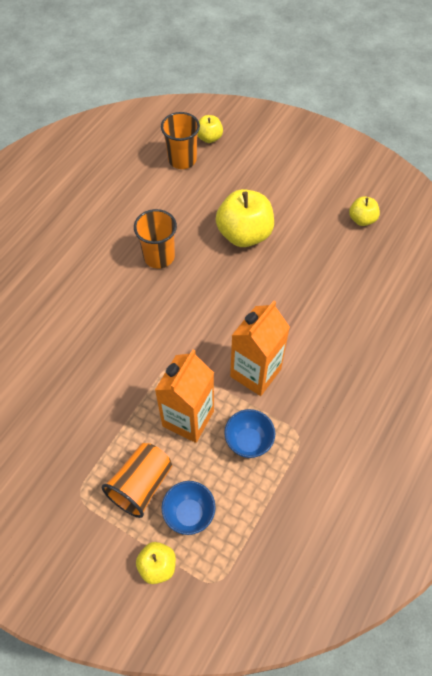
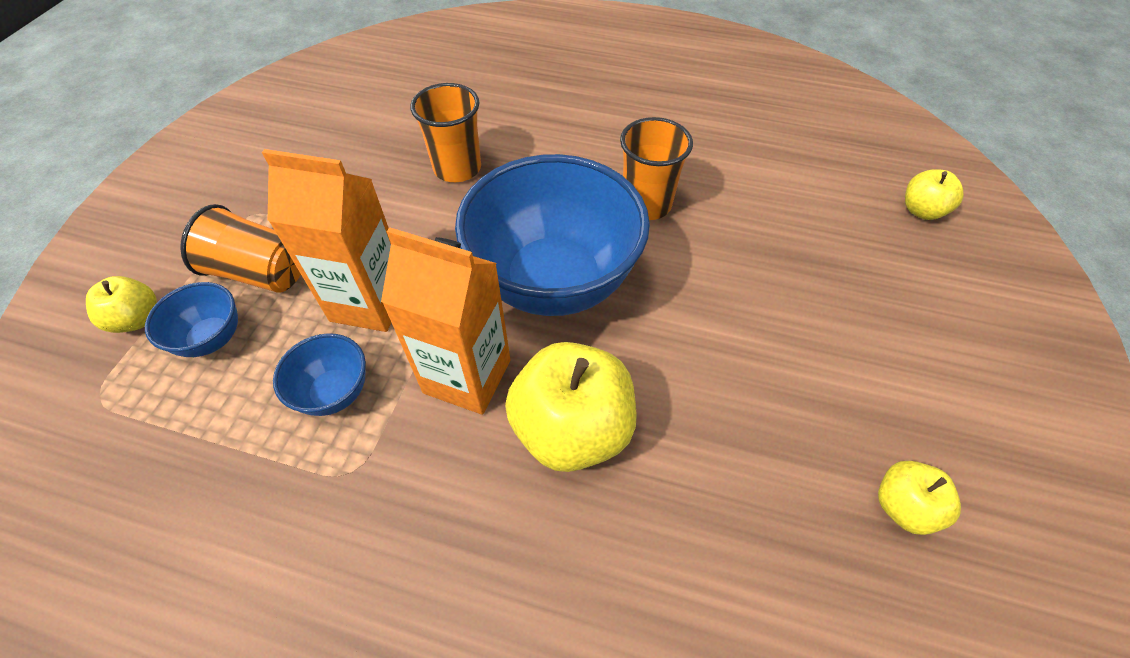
camera: 75 degrees right, 5 degrees down
orange cup [161,112,200,169] -> orange cup moved to [410,83,481,182]
yellow apple [216,189,274,247] -> yellow apple moved to [505,342,637,472]
none -> blue bowl [455,154,650,316]

